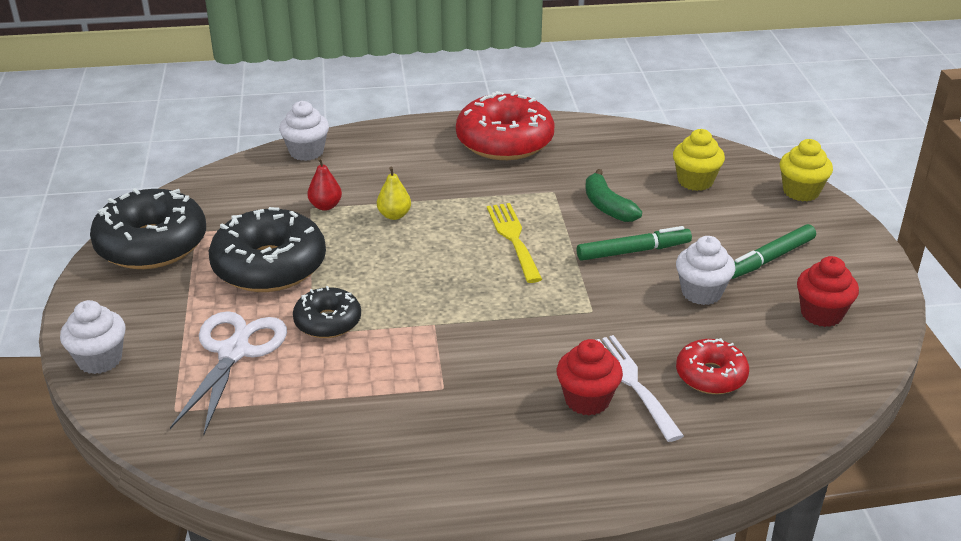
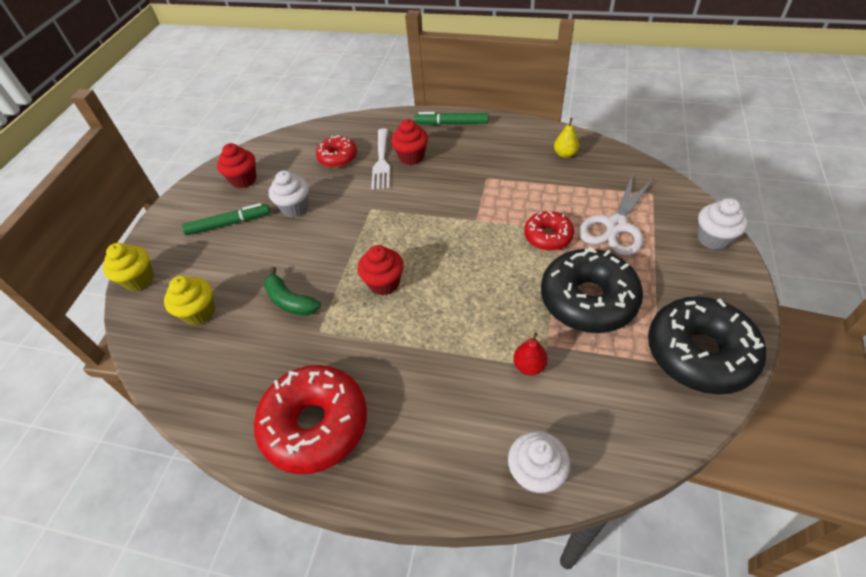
camera: 155 degrees left, 15 degrees up
black donut [293,286,361,338] -> red donut [524,211,574,251]
yellow pear [377,167,411,220] -> yellow pear moved to [554,118,579,158]
yellow fork [487,203,542,283] -> red cupcake [357,245,404,296]
green marker [577,226,692,261] -> green marker moved to [414,112,489,125]
green banana [585,169,642,222] -> green banana turned 135 degrees clockwise [264,267,321,316]

